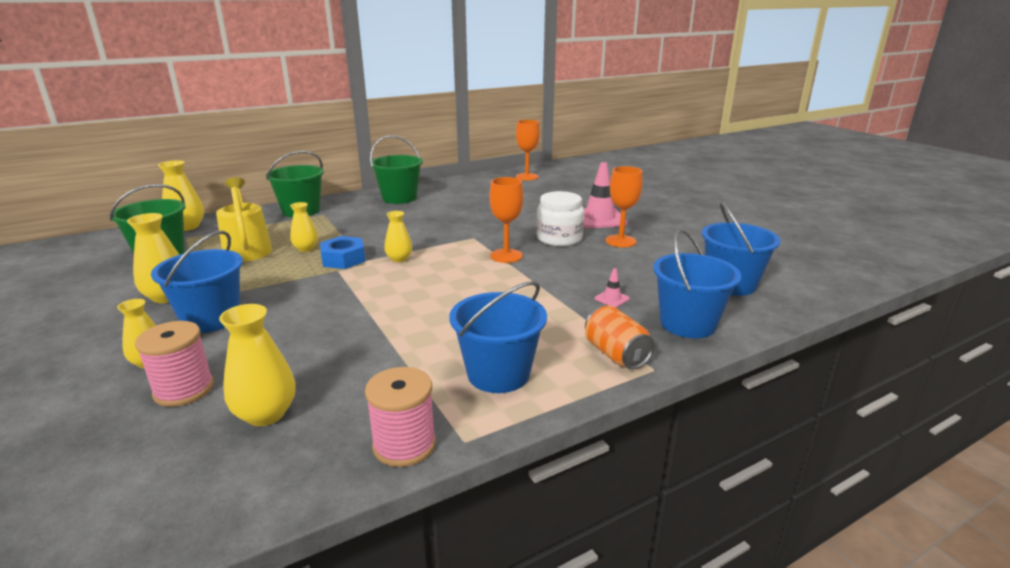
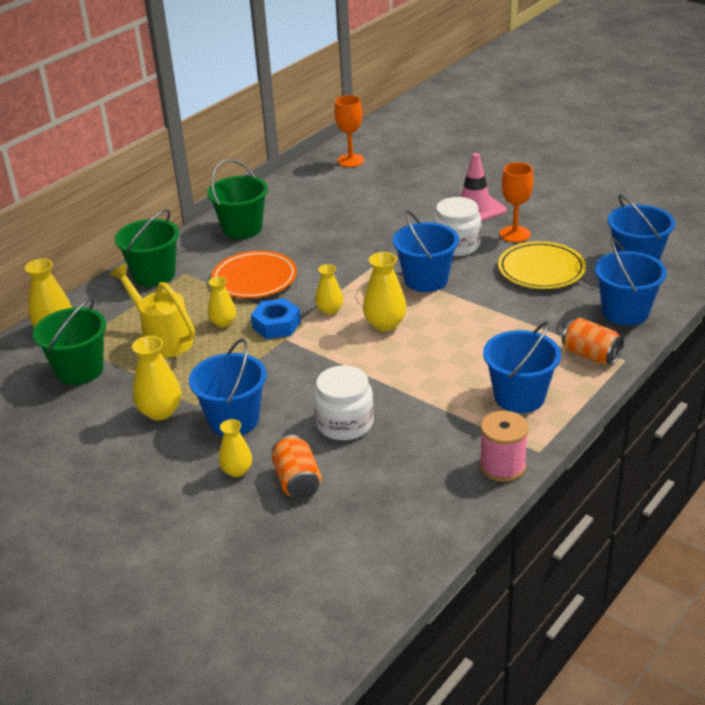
camera: 20 degrees left, 10 degrees up
pink spool [135,321,214,407] -> orange can [272,435,322,499]
yellow vase [219,304,296,426] -> yellow vase moved to [363,252,407,331]
orange goblet [490,177,523,263] -> blue bucket [393,210,459,292]
pink traffic cone [595,268,630,308] -> none
none -> orange plate [211,251,297,298]
none -> white jar [313,365,374,440]
none -> yellow plate [498,241,586,289]

